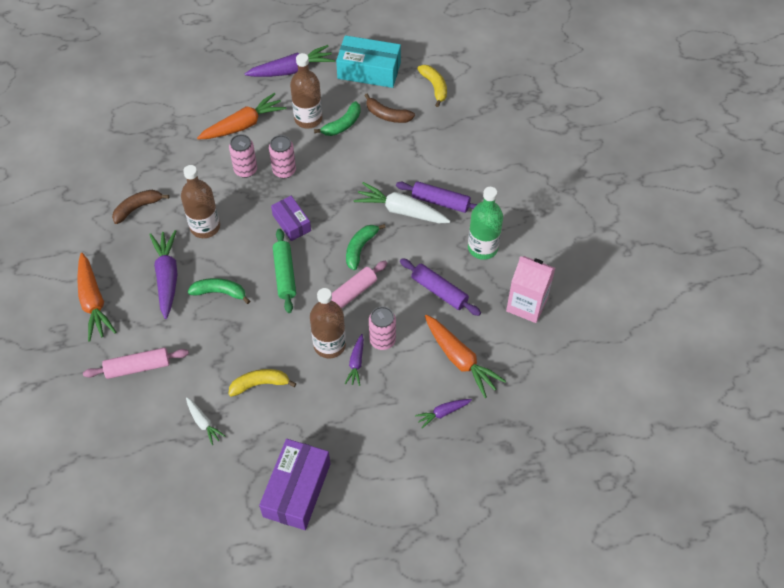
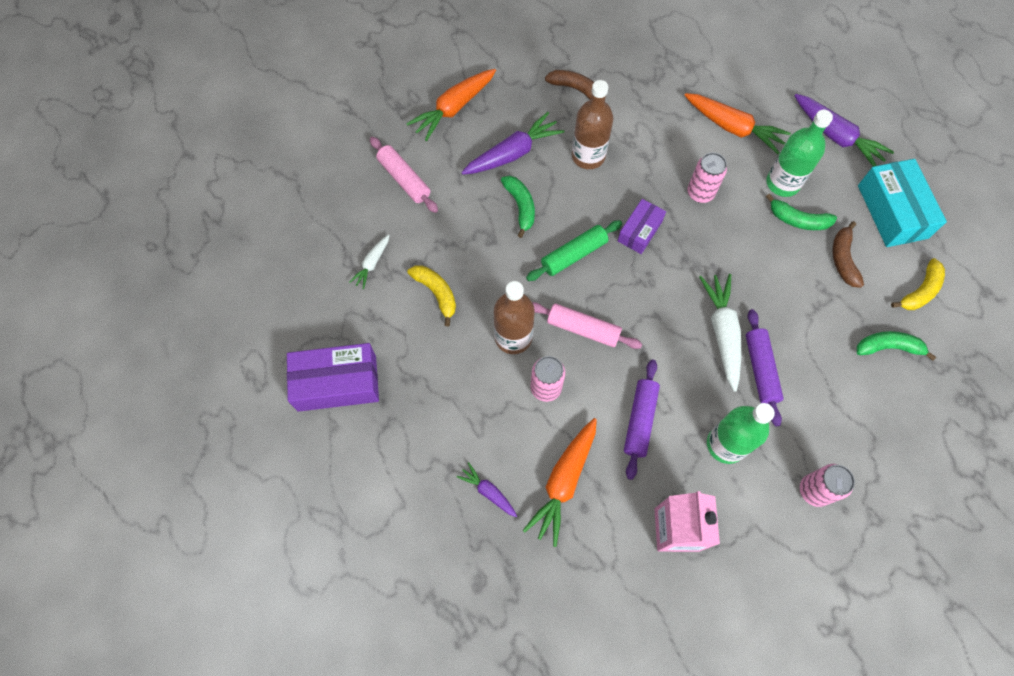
camera: 65 degrees right, 10 degrees up
pink can [229,134,257,178] -> pink can moved to [800,464,855,507]
brown bottle [290,53,323,129] -> green bottle [766,110,833,197]
purple carrot [345,334,364,386] -> none
green banana [346,224,386,270] -> green banana moved to [857,331,936,361]

